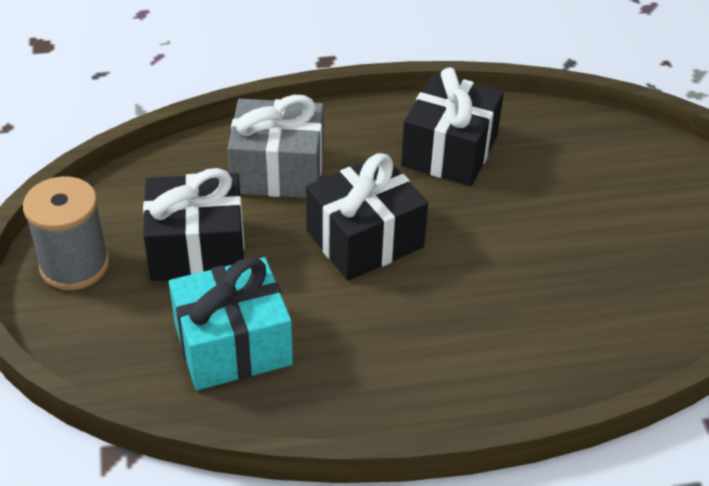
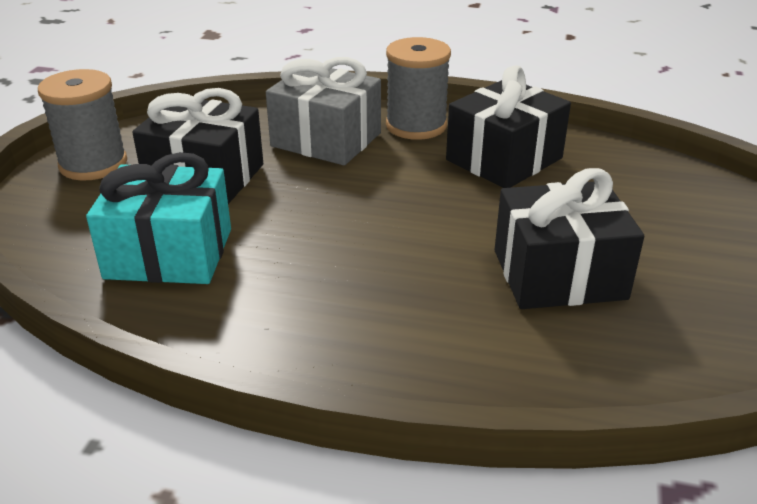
camera: 25 degrees right, 10 degrees down
black gift [306,153,428,281] -> black gift moved to [495,168,644,309]
none -> grey spool [386,37,451,140]

